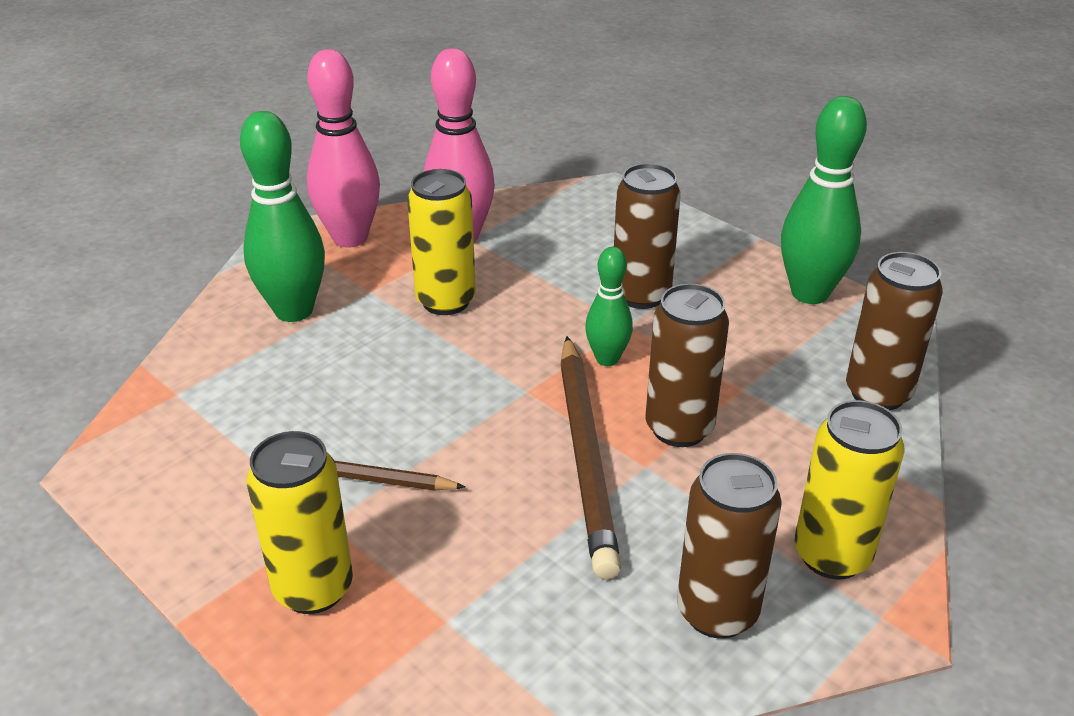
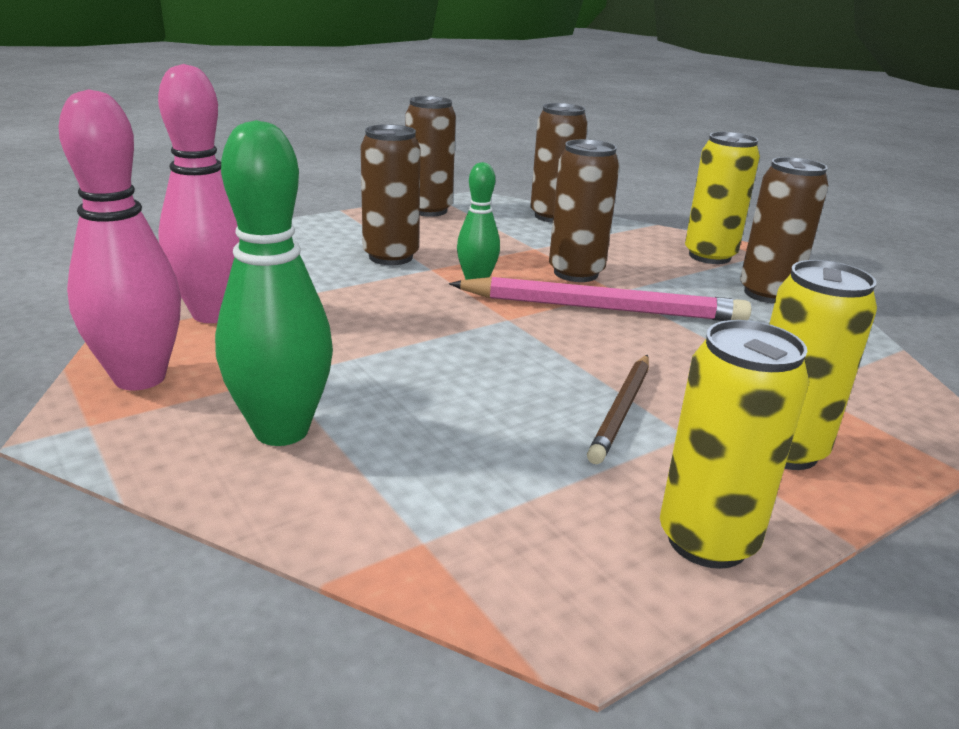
camera: 80 degrees left, 10 degrees down
yellow can [407,169,476,315] -> yellow can moved to [660,320,809,569]
brown pencil [560,336,621,579] -> pink pencil [449,277,751,321]
green bowling pin [781,96,867,304] -> brown can [405,96,456,217]

